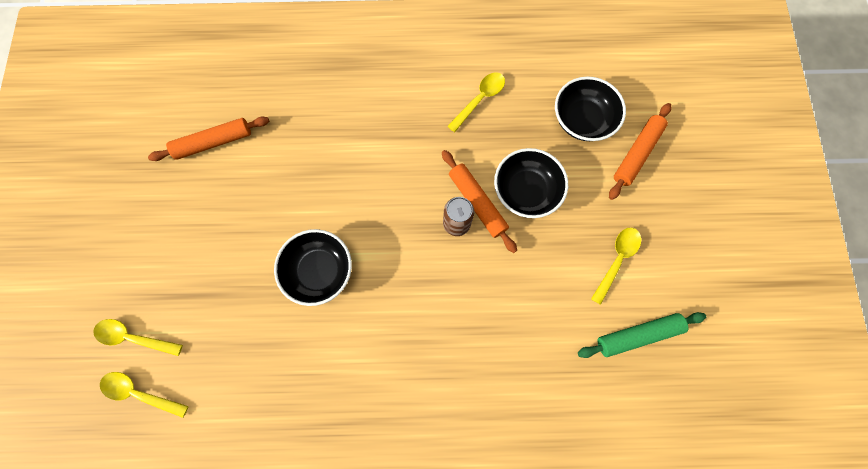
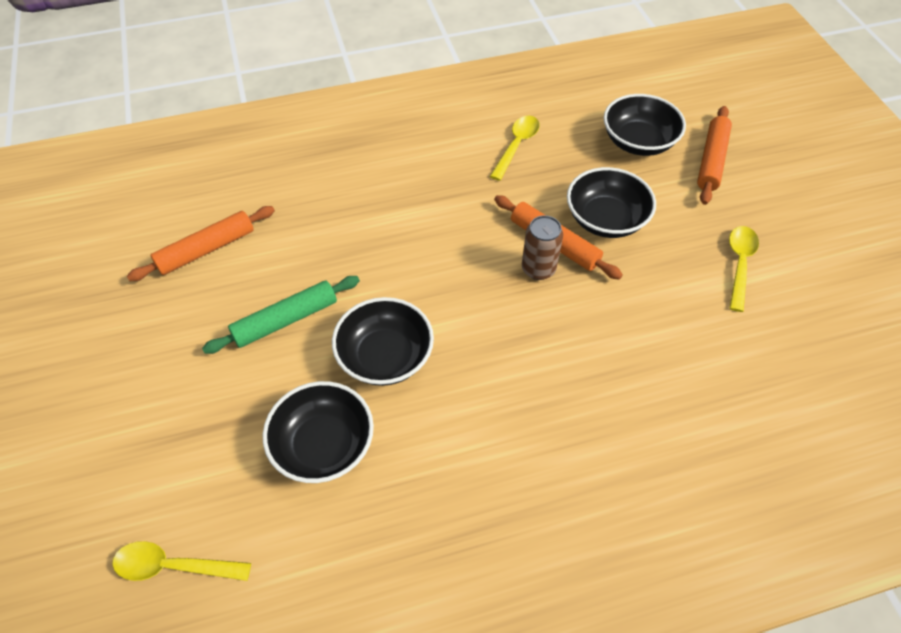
camera: 15 degrees left, 20 degrees down
yellow spoon [93,319,183,356] -> none
green rolling pin [578,312,706,358] -> green rolling pin moved to [202,276,360,354]
none -> black bowl [263,381,374,483]

